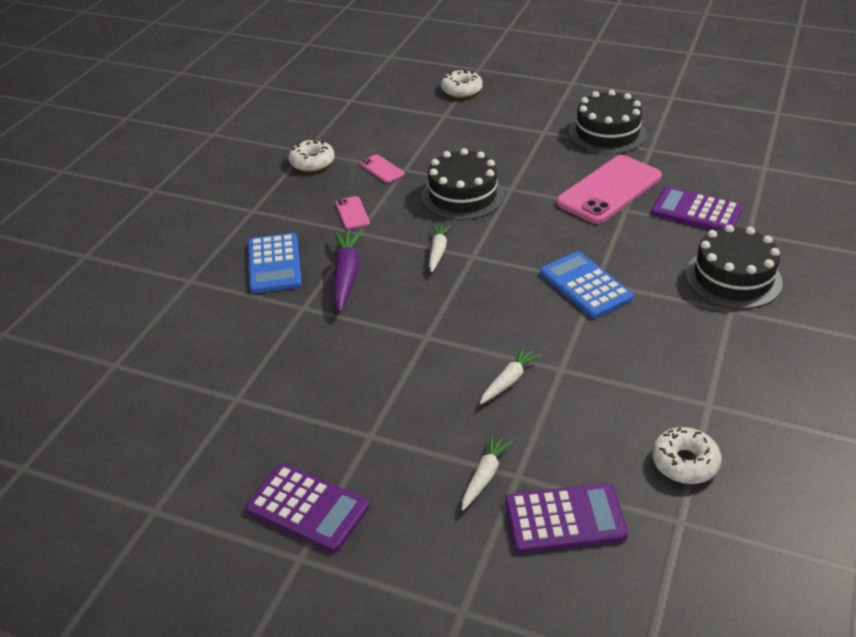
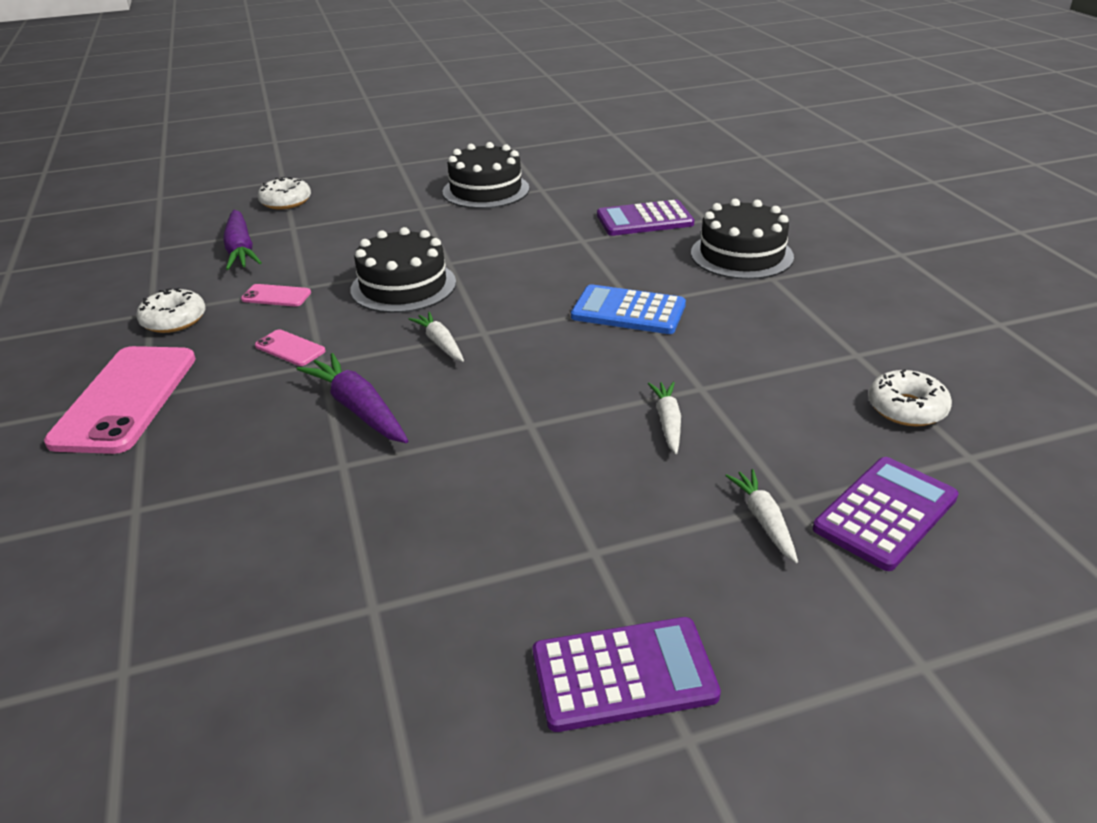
camera: 40 degrees left, 5 degrees down
blue calculator [248,233,302,293] -> none
pink phone [556,155,662,224] -> pink phone moved to [44,346,196,454]
none -> purple carrot [223,210,262,270]

